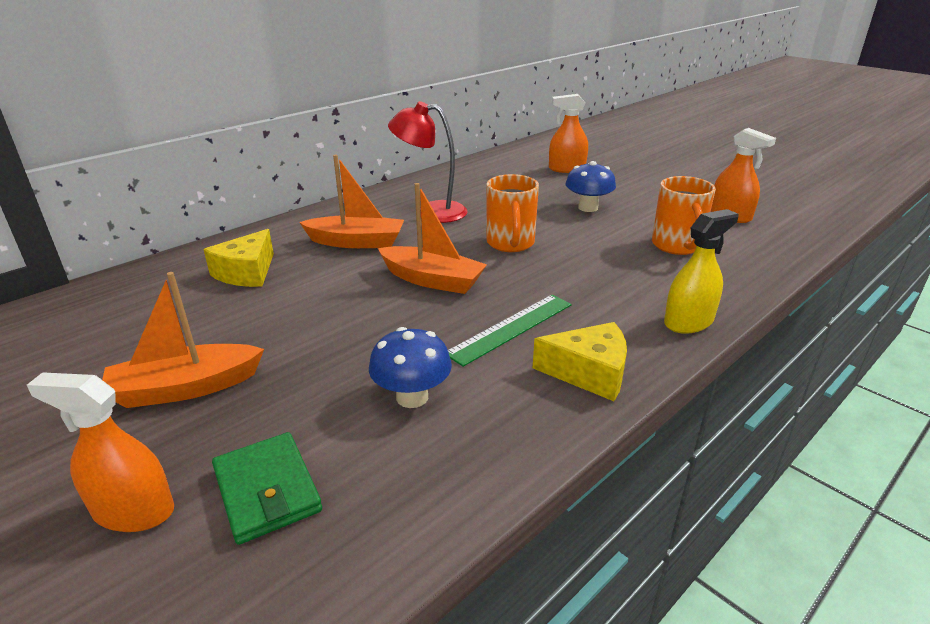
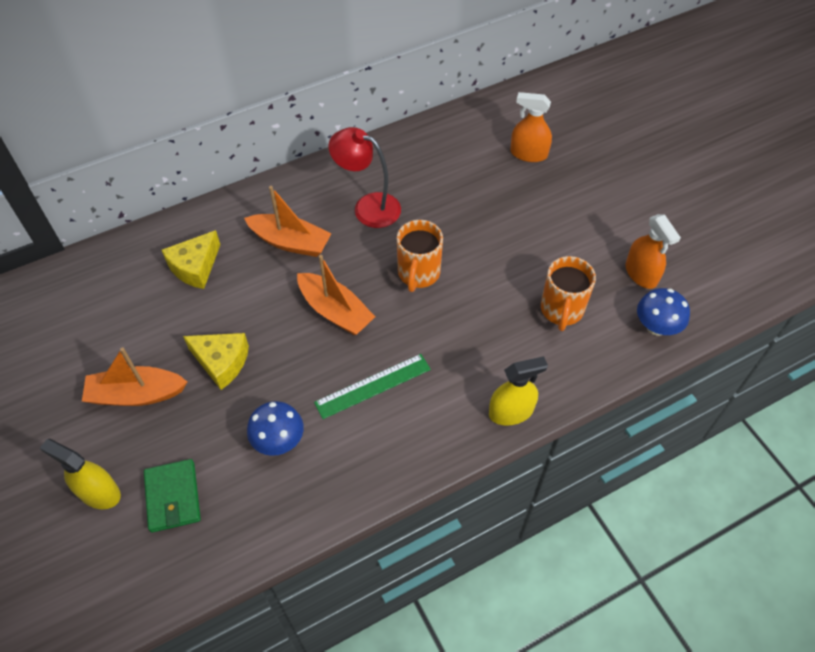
camera: 15 degrees right, 25 degrees up
orange spray bottle [27,372,174,532] -> yellow spray bottle [40,439,121,509]
yellow cheese [533,322,627,401] -> yellow cheese moved to [183,333,249,390]
blue mushroom [565,161,616,212] -> blue mushroom moved to [637,288,690,336]

